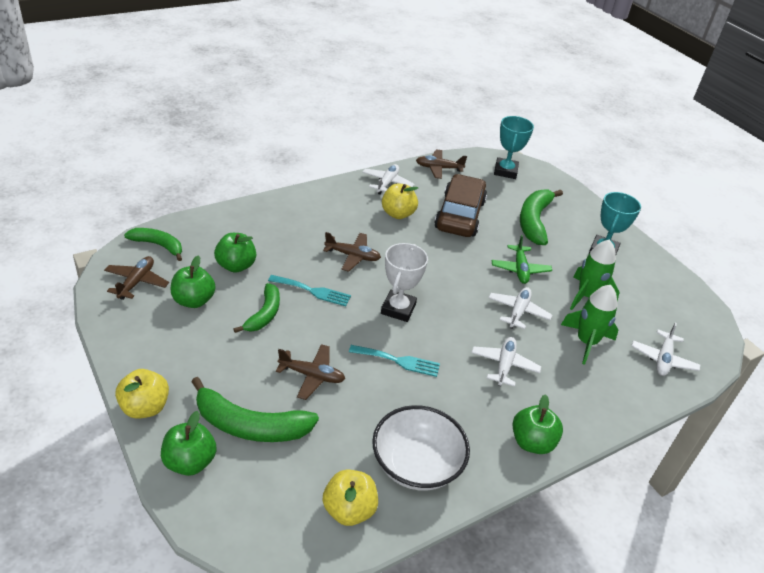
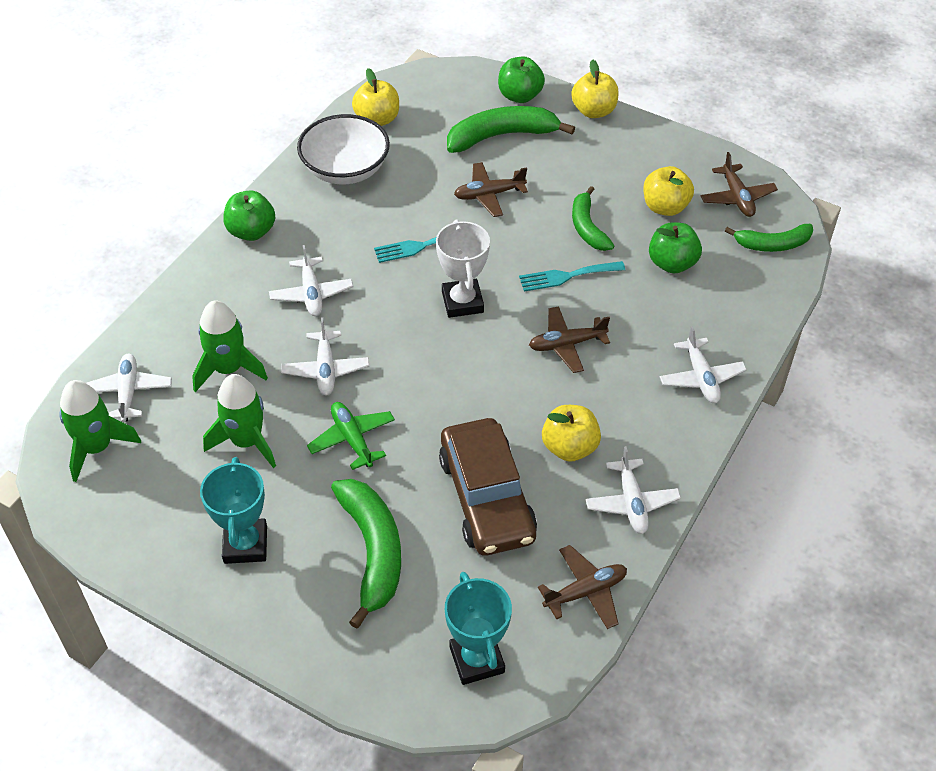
camera: 155 degrees right, 10 degrees up
green apple [171,256,215,308] -> yellow apple [643,166,694,216]
none -> green rocket [59,380,141,482]
none -> white plane [660,326,747,403]

